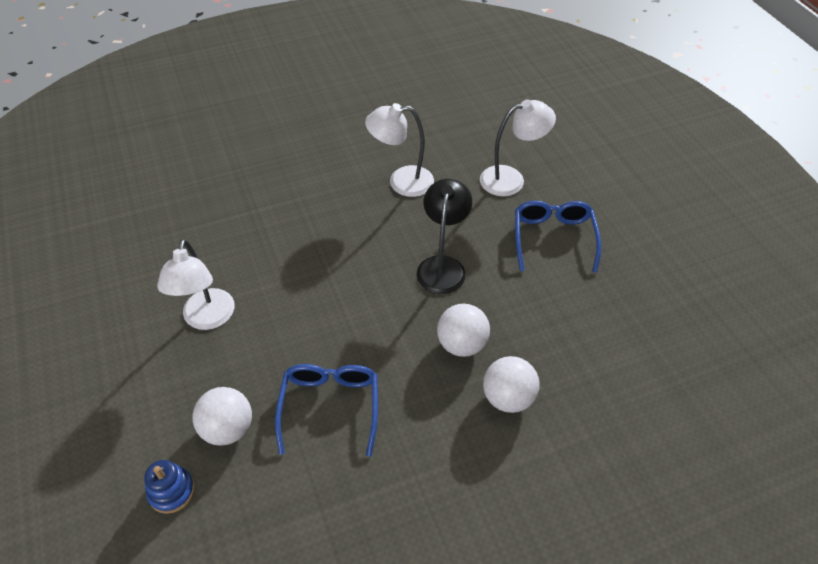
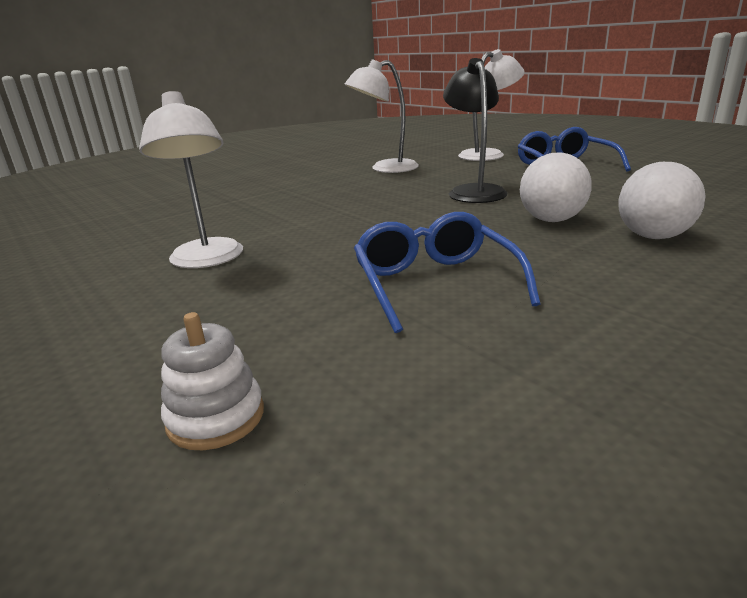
camera: 15 degrees left, 25 degrees down
blue stacking toy [144,460,195,514] -> white stacking toy [161,312,264,450]
white ball [193,387,252,446] -> none

